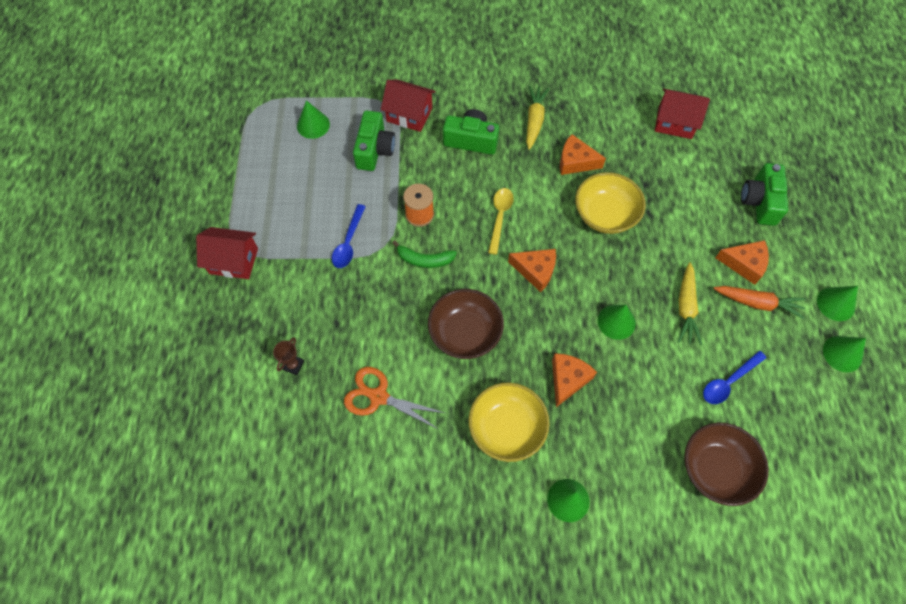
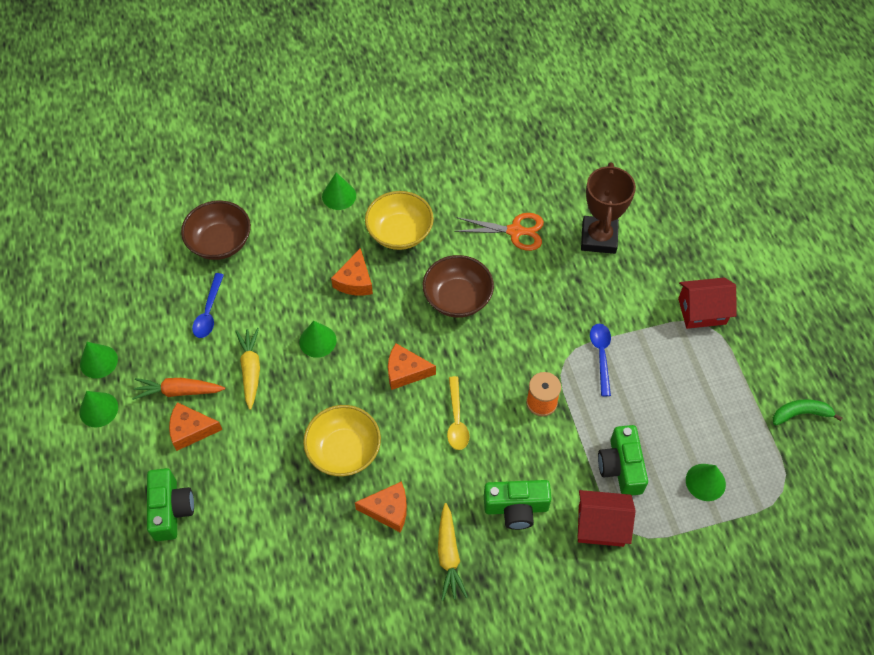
camera: 165 degrees right, 5 degrees down
brown trophy [273,337,304,375] -> brown trophy [581,162,636,254], size x2.35
green banana [392,240,457,268] -> green banana moved to [773,399,842,425]
red house [655,88,710,139] -> none
blue spoon [703,351,766,404] -> blue spoon turned 150 degrees clockwise [192,273,224,338]

